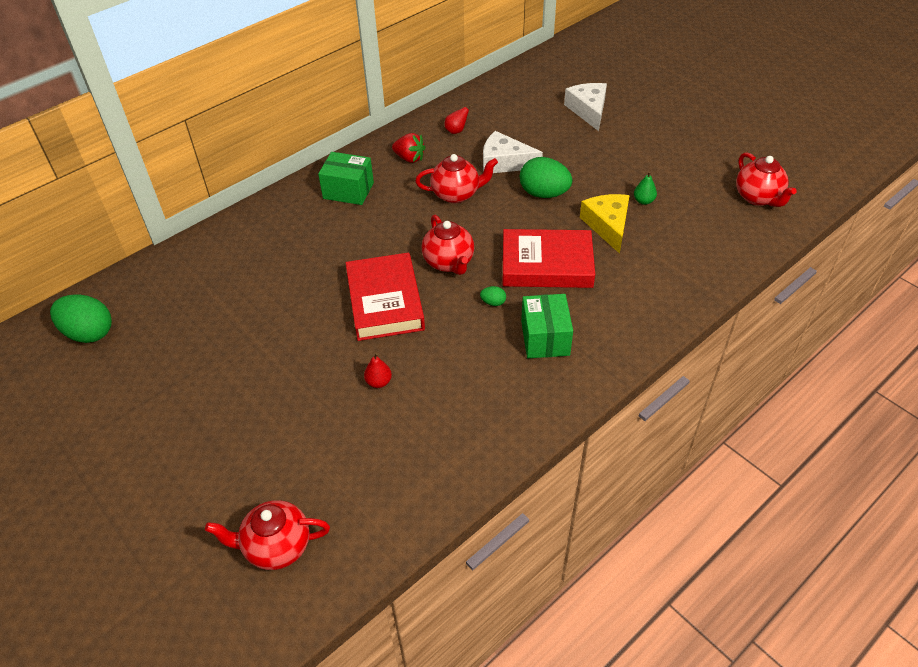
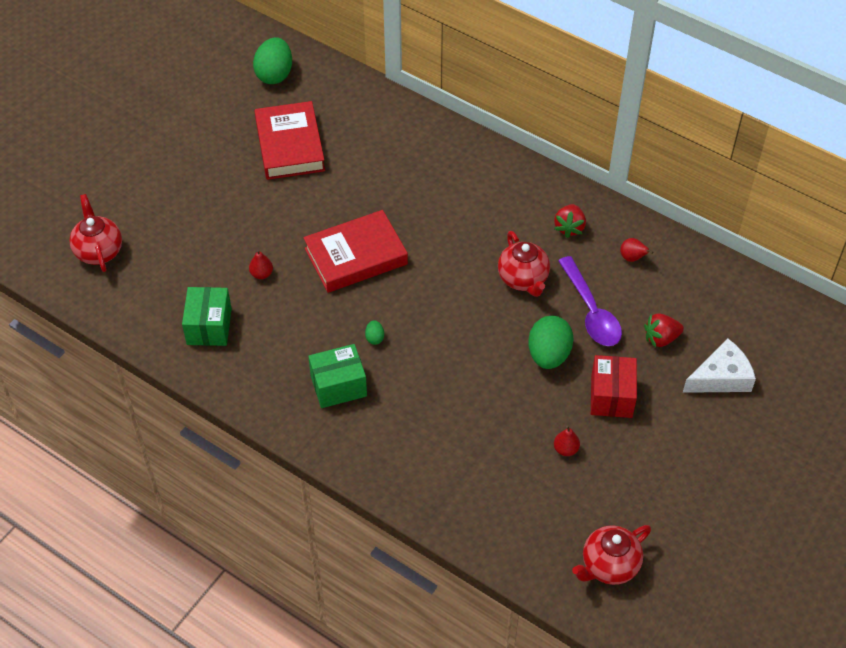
camera: 75 degrees right, 5 degrees up
green box [318,152,374,205] -> green box moved to [182,287,232,346]
red teapot [422,215,474,275] -> none
white cheese [483,131,543,173] -> purple spoon [558,256,622,346]
red book [503,229,595,288] -> red book moved to [255,101,325,180]
yellow cheese [580,194,630,254] -> none
green pear [634,171,657,205] -> red pear [554,426,580,456]
none -> red box [591,355,637,418]
none -> red strawberry [644,313,684,348]

